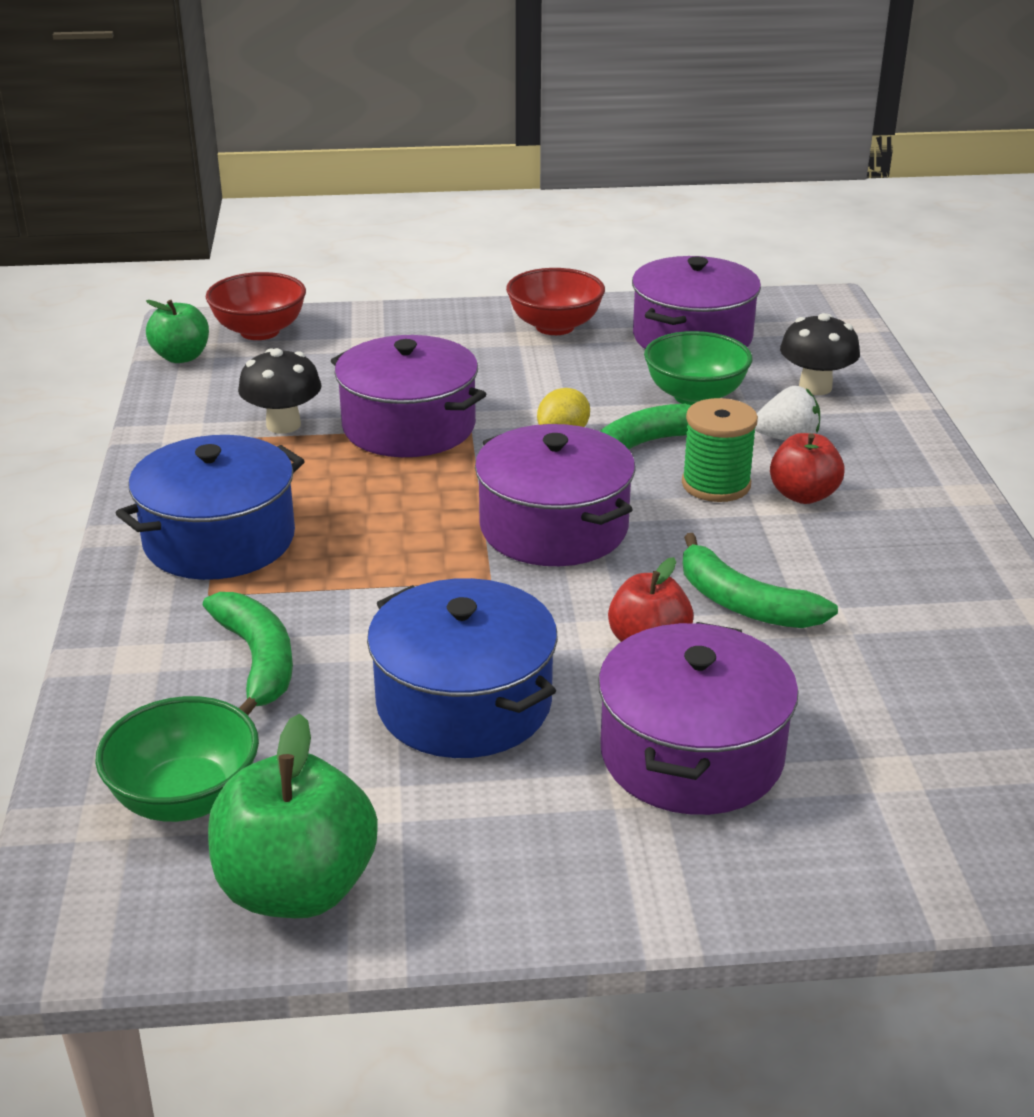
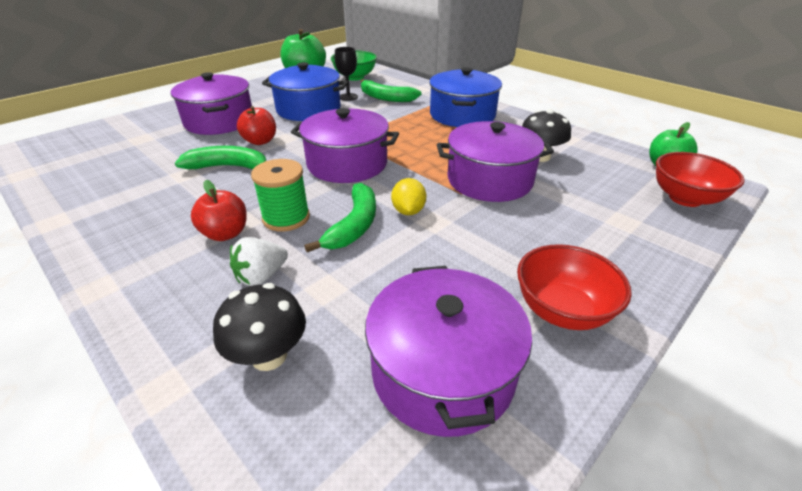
camera: 140 degrees right, 5 degrees up
green bowl [644,331,752,405] -> none
none -> black goblet [335,47,358,101]

